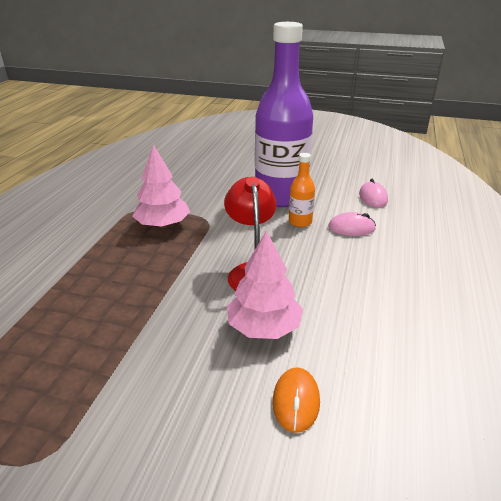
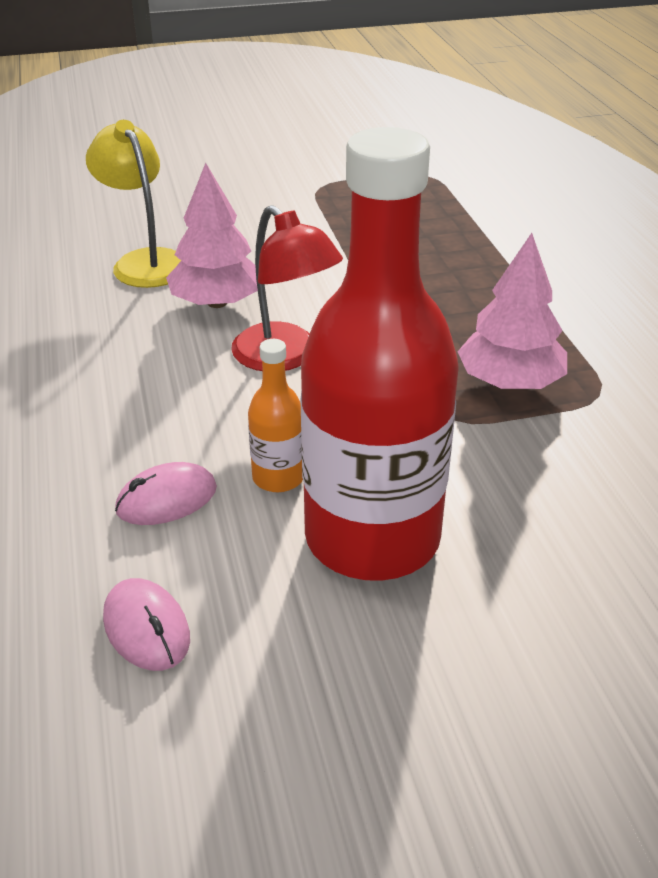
camera: 150 degrees right, 5 degrees up
purple bottle [255,22,313,207] -> red bottle [301,127,459,581]
orange mouse [273,368,320,433] -> yellow lamp [86,120,181,288]

